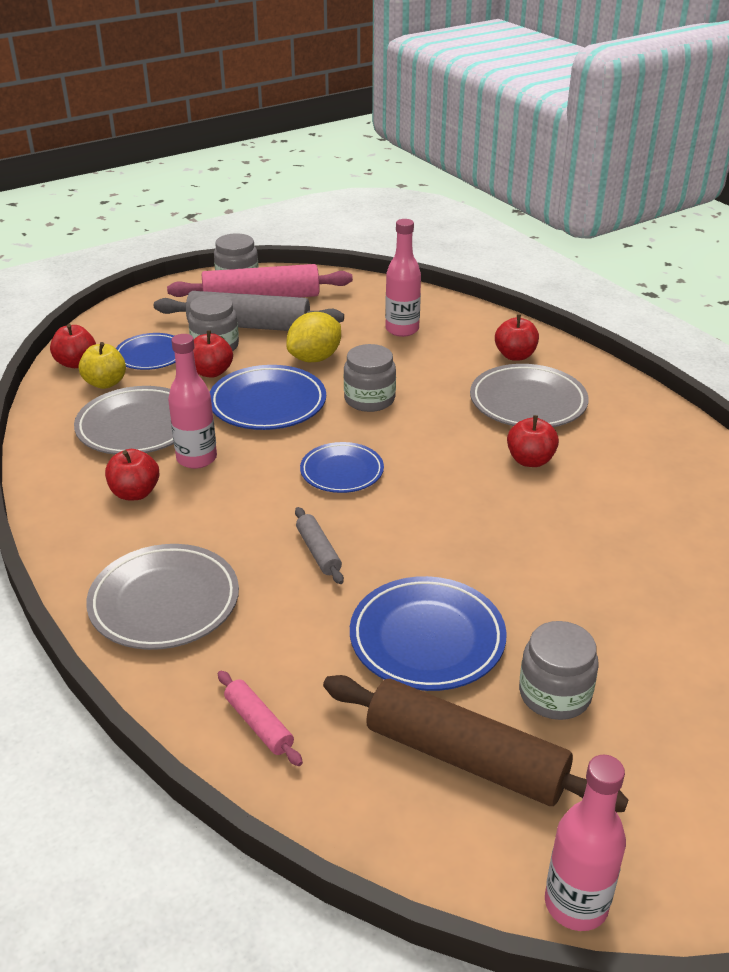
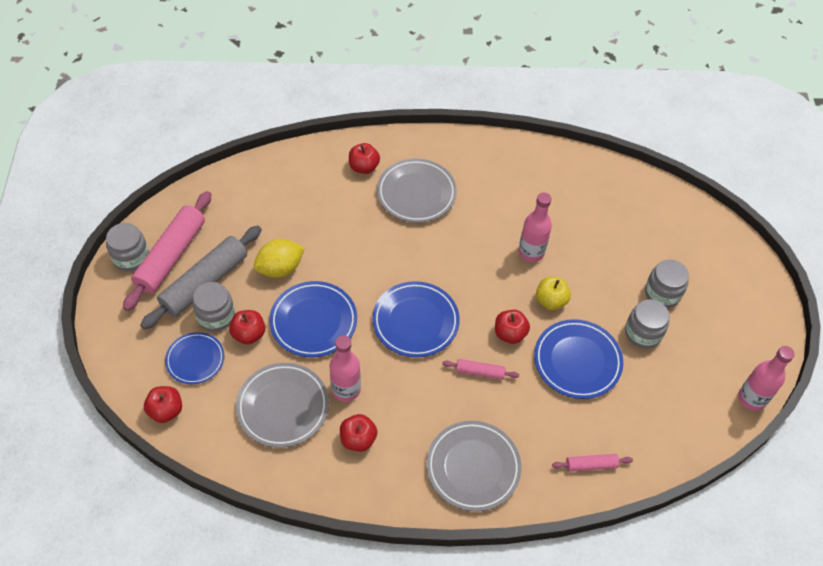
camera: 60 degrees left, 20 degrees up
yellow apple [79,342,126,389] -> yellow apple moved to [536,277,571,310]
yellow lemon [286,312,341,362] -> yellow lemon turned 75 degrees clockwise [254,239,305,278]
grey rolling pin [295,507,344,584] -> pink rolling pin [442,359,519,380]
blue plate [300,442,384,493] -> blue plate [372,281,460,357], size x1.54
brown rolling pin [323,675,628,812] -> none
grey jar [344,344,396,412] -> grey jar moved to [645,260,689,308]
pink bottle [385,219,421,337] -> pink bottle moved to [518,192,552,262]
red apple [507,415,559,467] -> red apple moved to [495,310,530,344]

